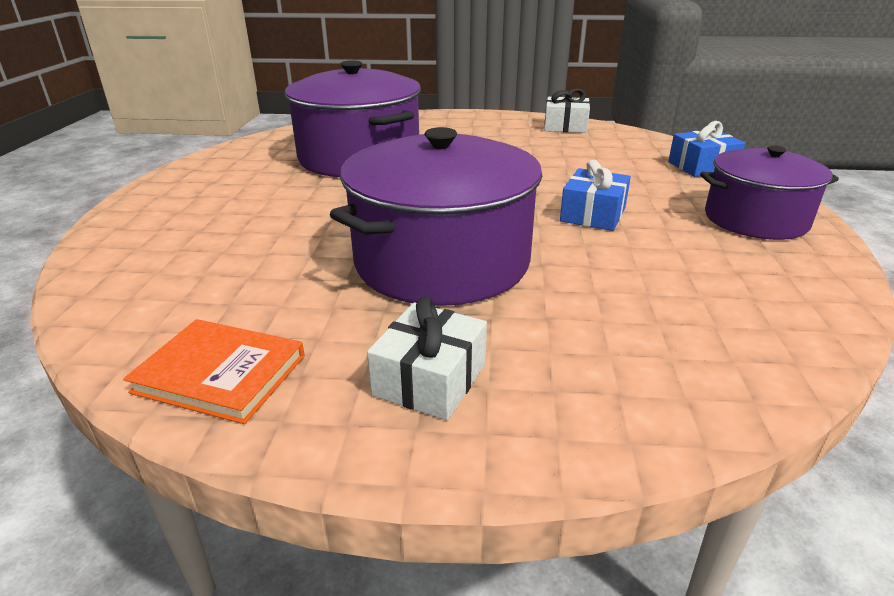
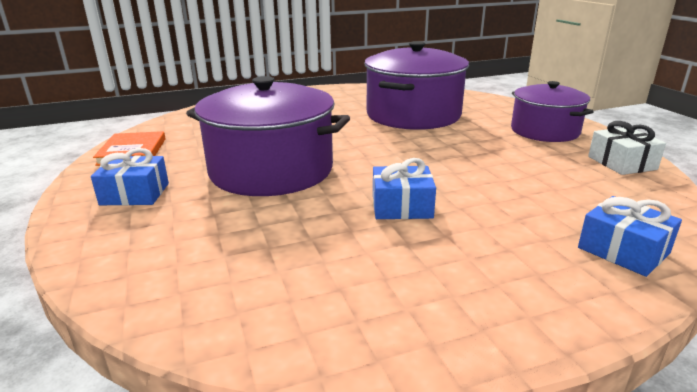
camera: 65 degrees right, 5 degrees down
white gift [367,297,487,420] -> blue gift [91,148,169,206]
purple pot [700,146,839,240] -> purple pot moved to [511,81,594,142]

